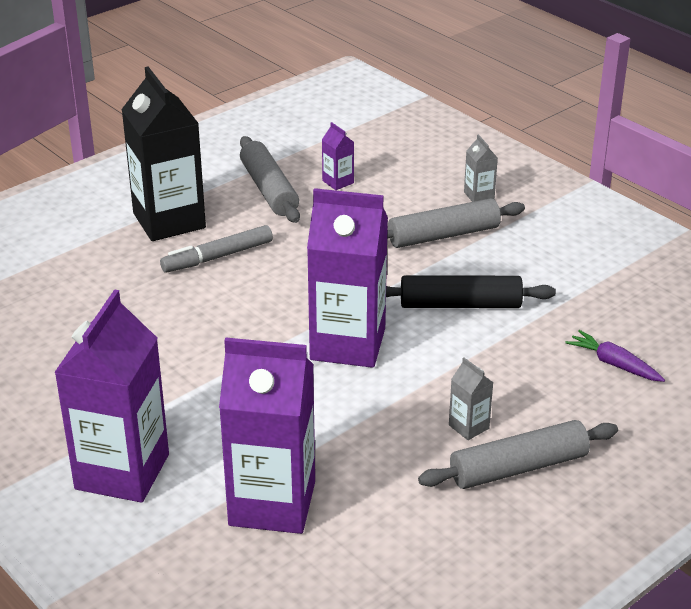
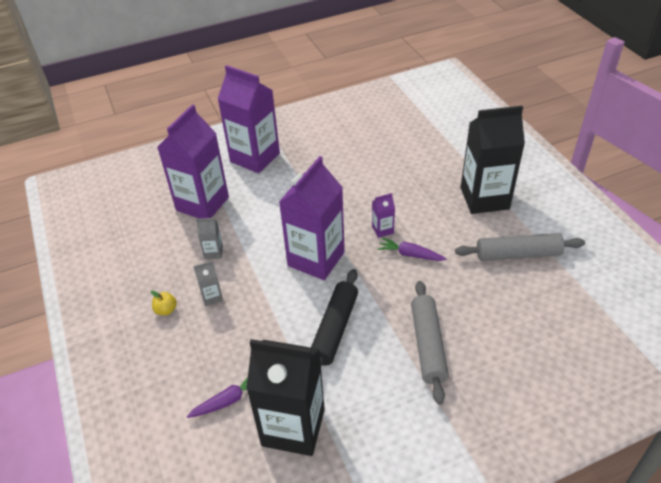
camera: 110 degrees right, 10 degrees up
grey marker [160,225,273,273] -> none
purple carton [322,122,354,190] -> purple carton moved to [372,193,395,238]
grey rolling pin [418,420,618,489] -> yellow apple [151,291,177,315]
grey carton [464,135,498,202] -> grey carton moved to [196,218,223,259]
none -> black carton [246,339,325,456]
none -> purple carrot [377,237,446,261]

